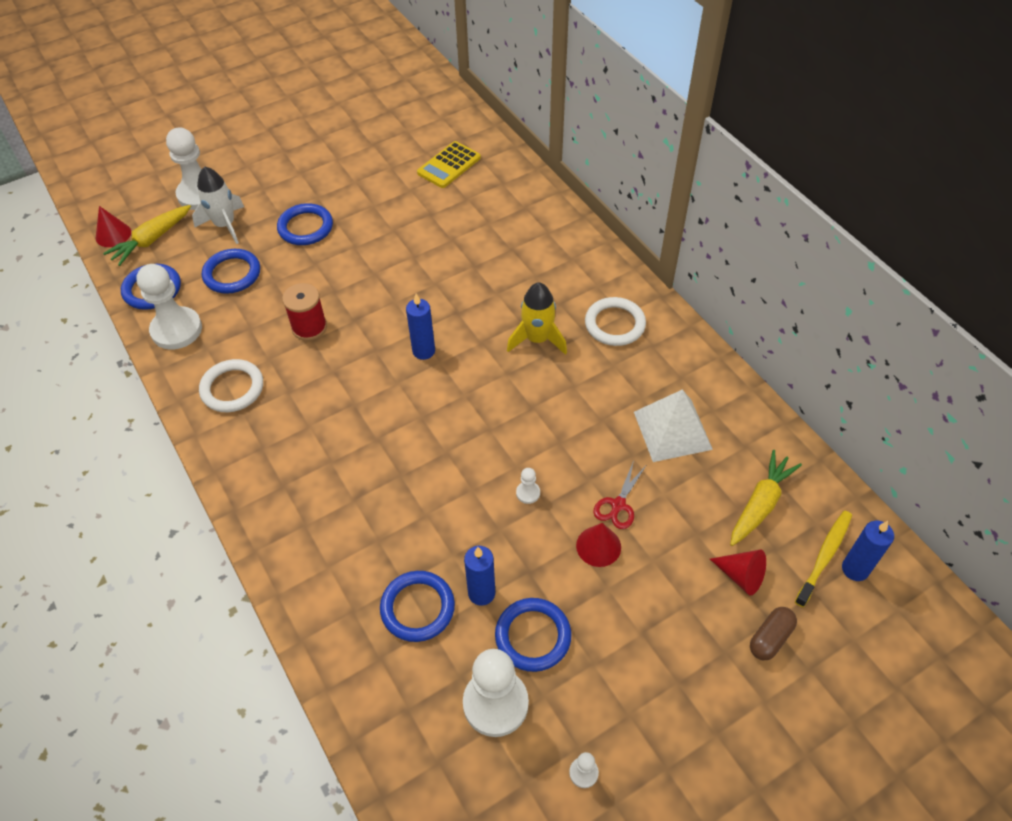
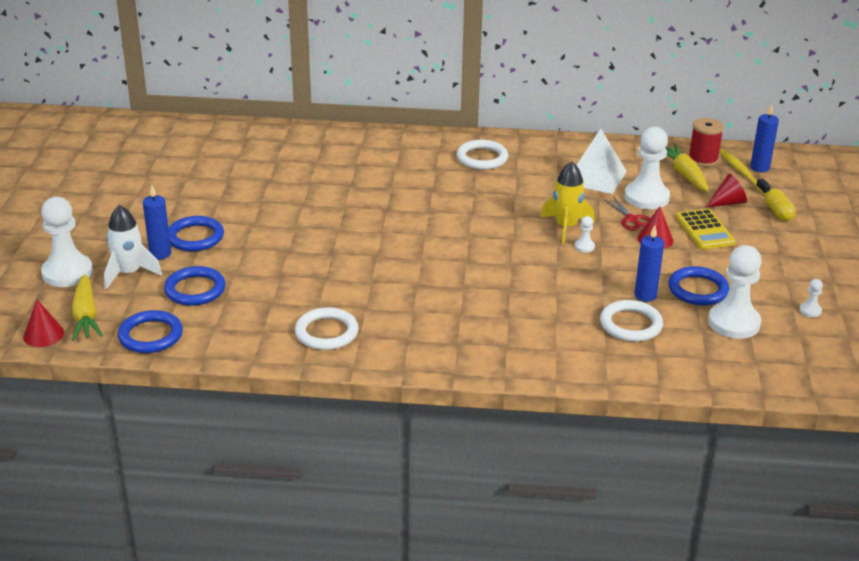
camera: 55 degrees left, 20 degrees down
white pawn [136,264,202,349] -> white pawn moved to [624,127,670,209]
red spool [282,283,327,341] -> red spool moved to [688,118,724,167]
blue ring [380,571,455,642] -> white ring [600,300,663,342]
blue candle [406,294,435,360] -> blue candle moved to [143,185,171,259]
yellow calculator [417,141,481,188] -> yellow calculator moved to [676,209,736,249]
yellow rocket [507,282,567,355] -> yellow rocket moved to [541,161,595,244]
brown capsule [750,607,797,660] -> yellow capsule [765,189,796,221]

